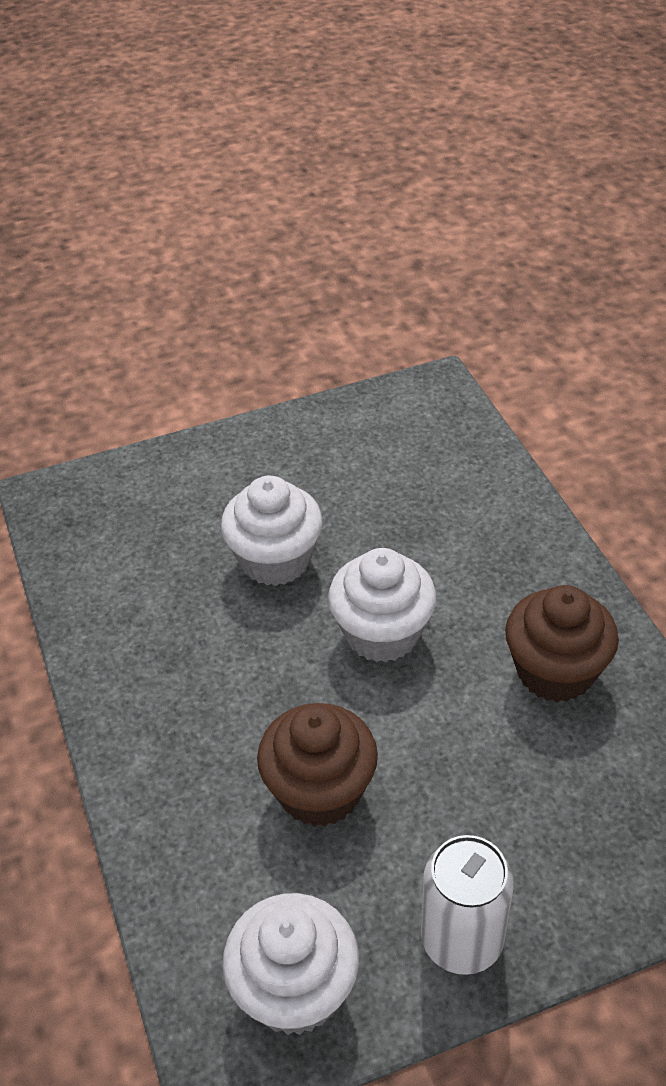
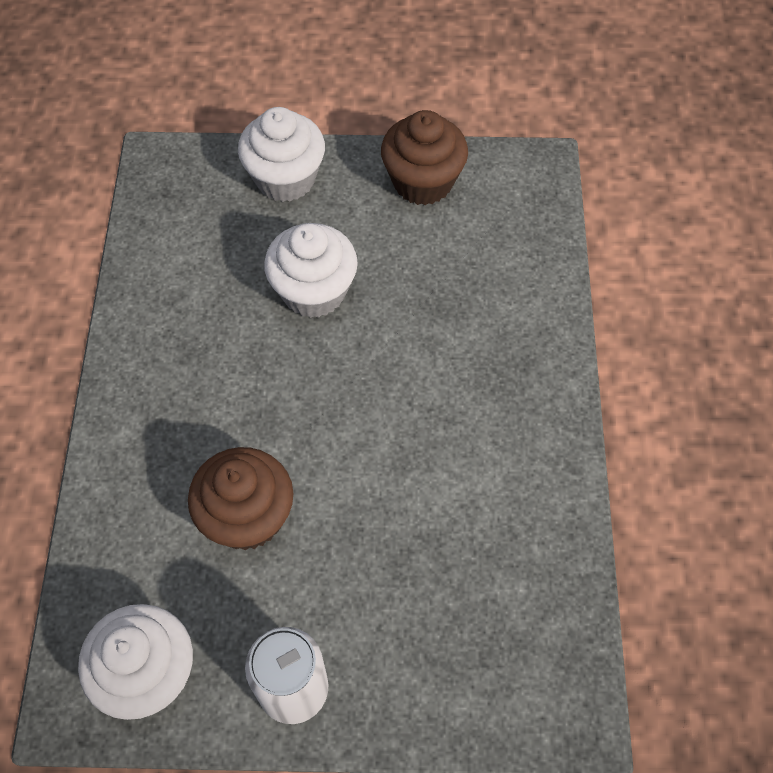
camera: 20 degrees right, 15 degrees up
white cupcake [328,548,436,662] -> white cupcake moved to [238,107,325,202]
brown cupcake [505,585,619,702] -> brown cupcake moved to [381,110,468,205]

